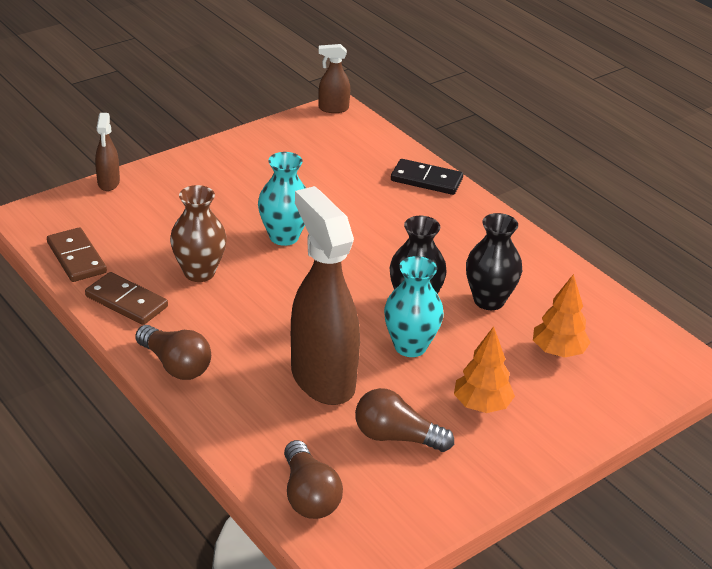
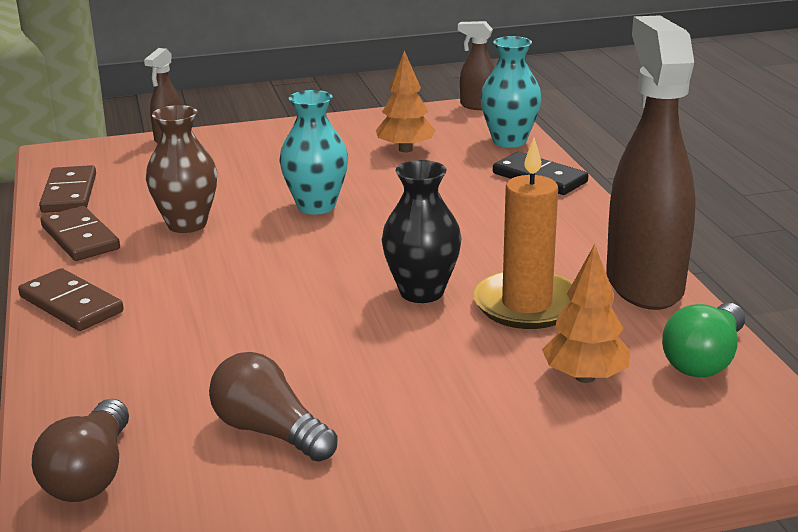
camera: 25 degrees right, 10 degrees down
brown light bulb [135,325,211,380] -> brown domino [18,268,124,331]
brown spray bottle [291,186,360,405] -> brown spray bottle moved to [606,15,696,310]
turquoise vase [384,256,444,357] -> turquoise vase moved to [480,36,542,148]
orange tree [454,326,515,413] -> orange tree moved to [376,51,436,153]
black vase [466,213,522,310] -> orange candle [473,138,573,329]
none -> green light bulb [662,303,745,377]

